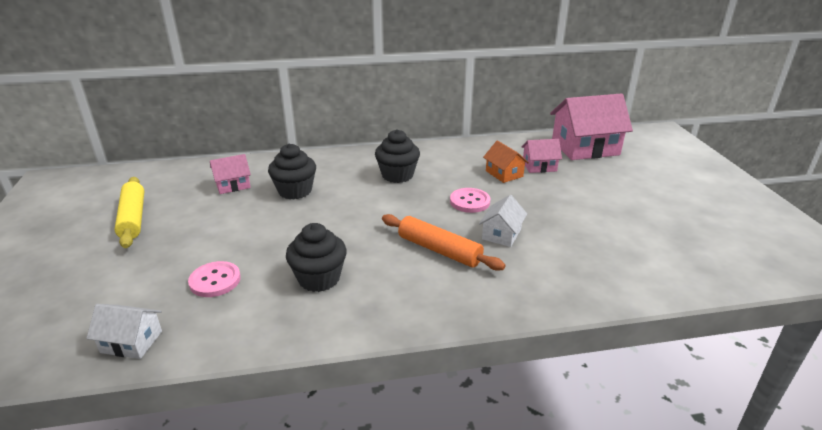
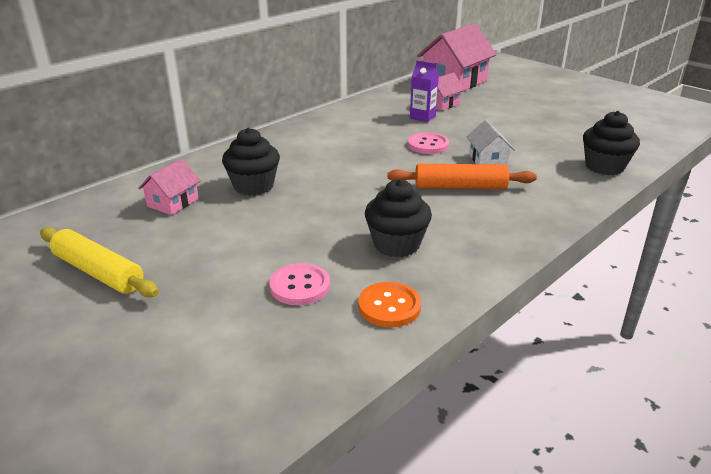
camera: 35 degrees left, 0 degrees up
white house [86,304,162,359] -> none
black cupcake [375,129,420,183] -> black cupcake moved to [583,111,640,175]
orange house [483,140,529,183] -> purple carton [410,60,439,122]
none -> orange button [358,282,421,327]

